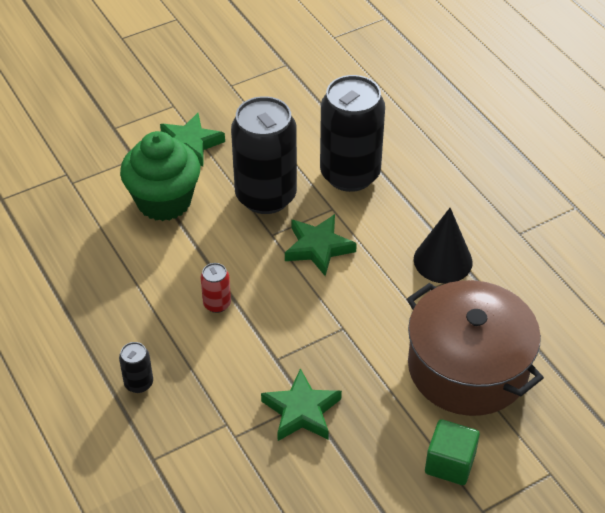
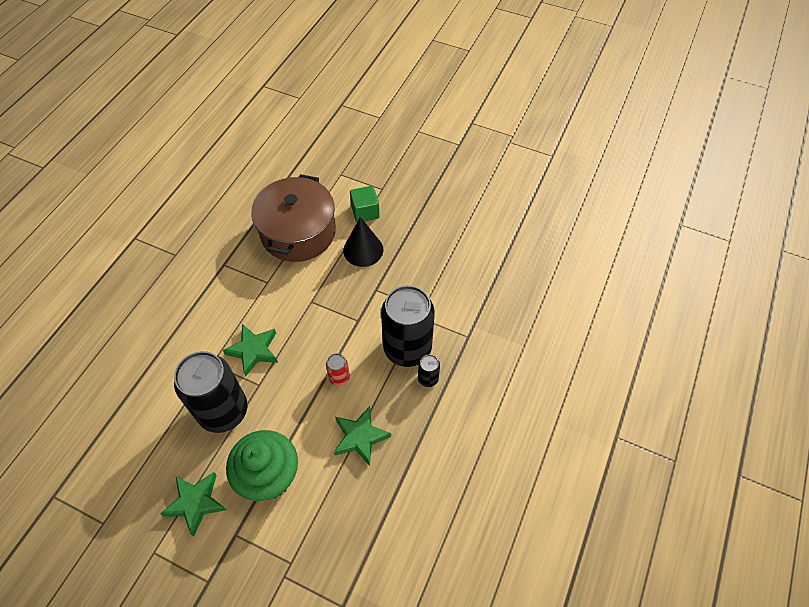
camera: 125 degrees left, 10 degrees up
green star [261,368,342,441] -> green star moved to [334,406,391,466]
black can [320,75,385,192] -> black can moved to [381,285,435,367]
black cone [414,208,473,283] -> black cone moved to [343,217,383,267]

